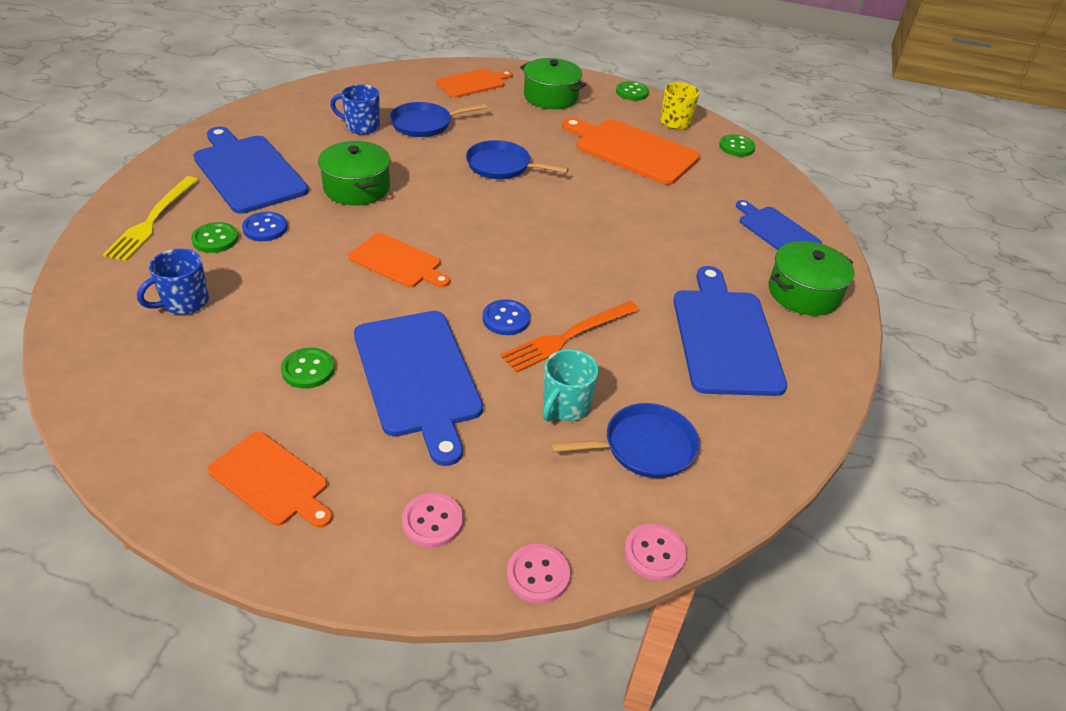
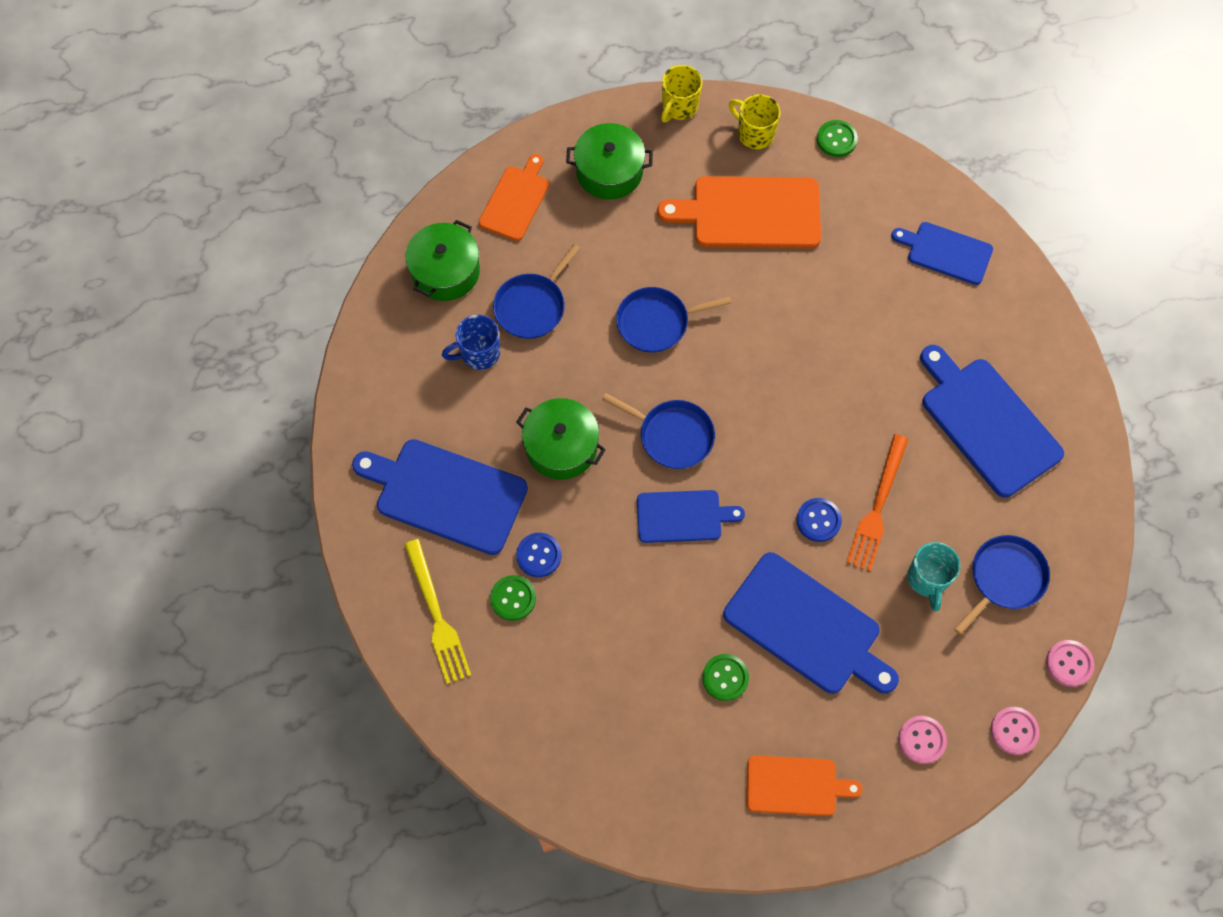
camera: 30 degrees left, 25 degrees up
blue mug [137,249,209,315] -> none
orange cutting board [348,233,450,287] -> blue cutting board [637,490,745,543]
green button [616,81,649,101] -> yellow mug [661,65,702,122]
green pot [768,241,855,316] -> green pot moved to [405,220,480,301]
none -> blue pan [602,393,715,469]

